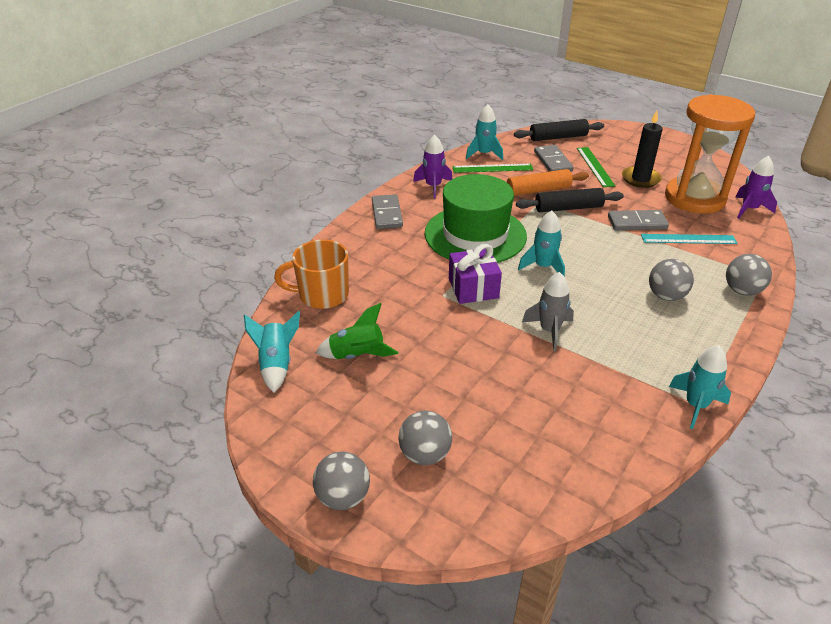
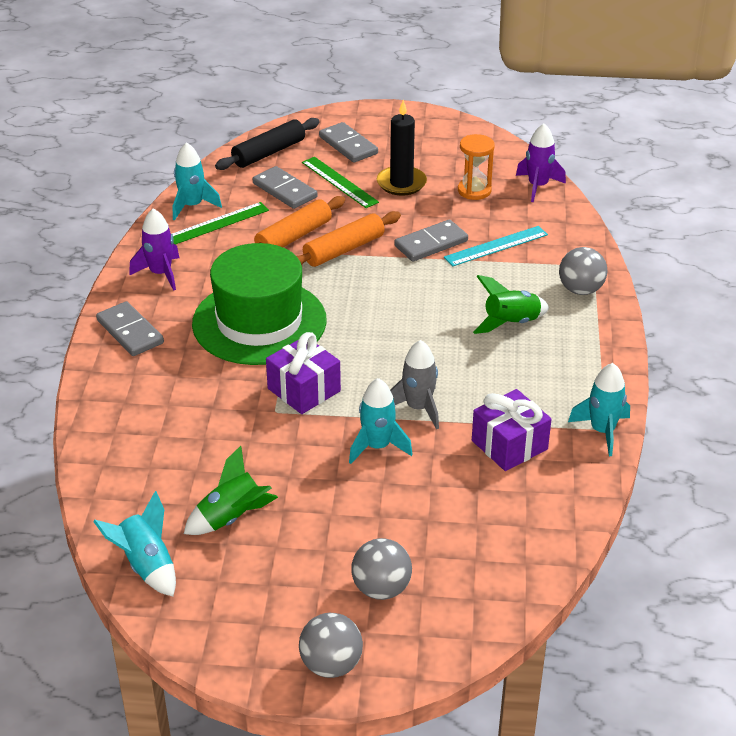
camera: 30 degrees left, 0 degrees up
orange mug [274,240,349,309] -> none
black rolling pin [516,188,624,212] -> orange rolling pin [297,211,401,267]
turquoise rocket [518,211,565,277] -> turquoise rocket moved to [349,378,413,464]
grey ball [649,259,694,301] -> green rocket [473,275,549,334]
orange hourglass [665,94,755,214] -> orange hourglass [458,134,495,200], size x0.46
none -> grey domino [319,122,378,163]
none -> purple gift [472,389,551,471]

